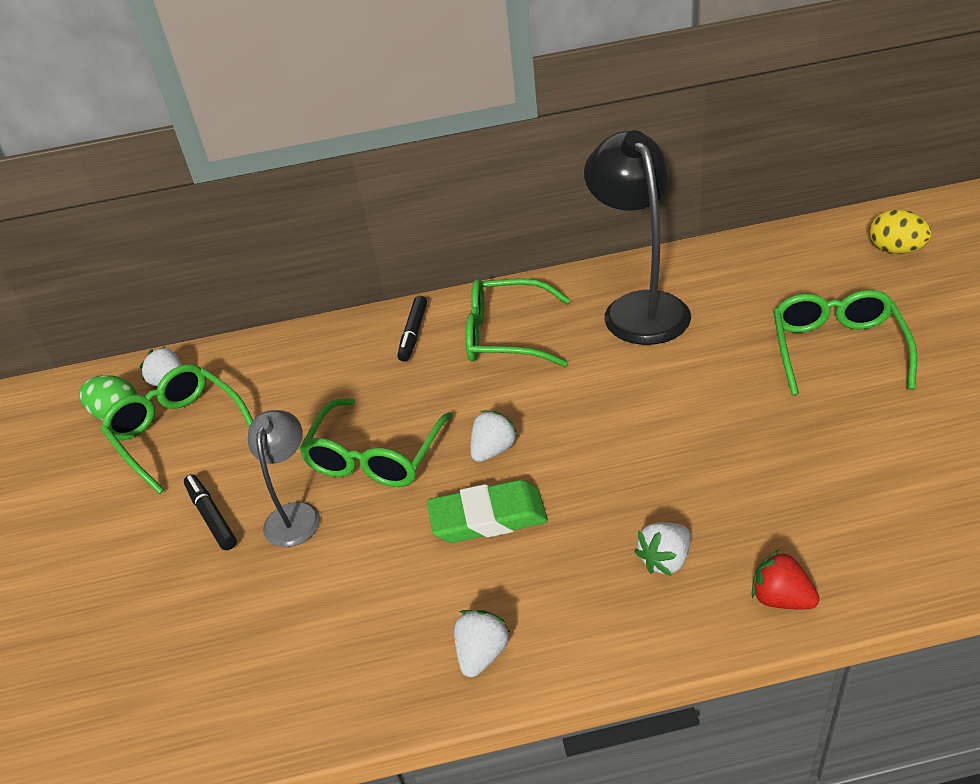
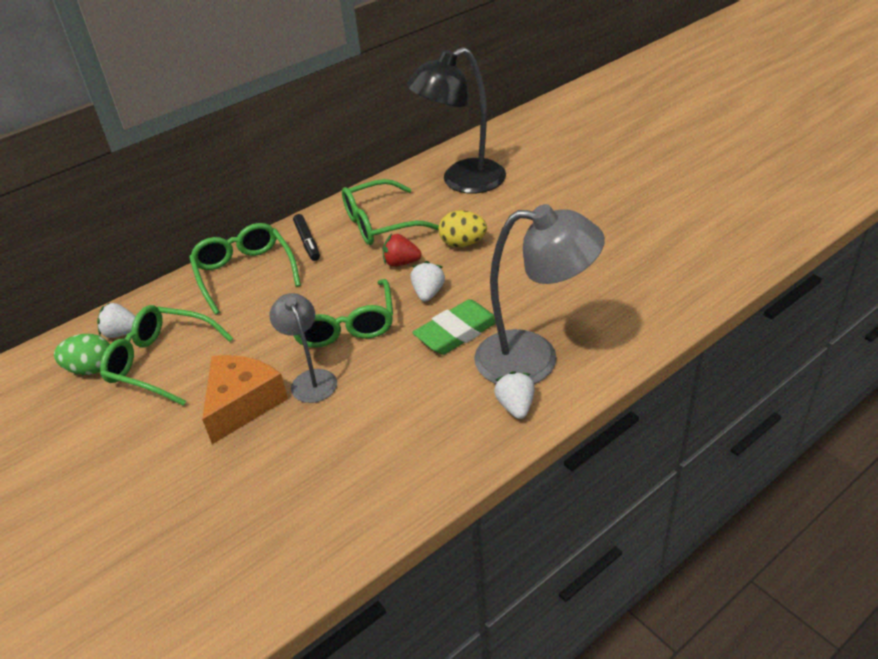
camera: 30 degrees left, 0 degrees up
black marker [184,474,237,550] -> orange cheese [202,355,288,444]
black lamp [584,130,691,345] -> black lamp turned 75 degrees counterclockwise [407,47,506,193]
white strawberry [634,522,691,576] -> none
red strawberry [751,549,820,609] -> red strawberry moved to [382,234,422,267]
green glasses [773,290,917,395] -> green glasses moved to [189,223,301,315]
yellow egg [869,209,932,254] -> yellow egg moved to [438,210,487,247]
none -> grey lamp [474,204,605,384]

